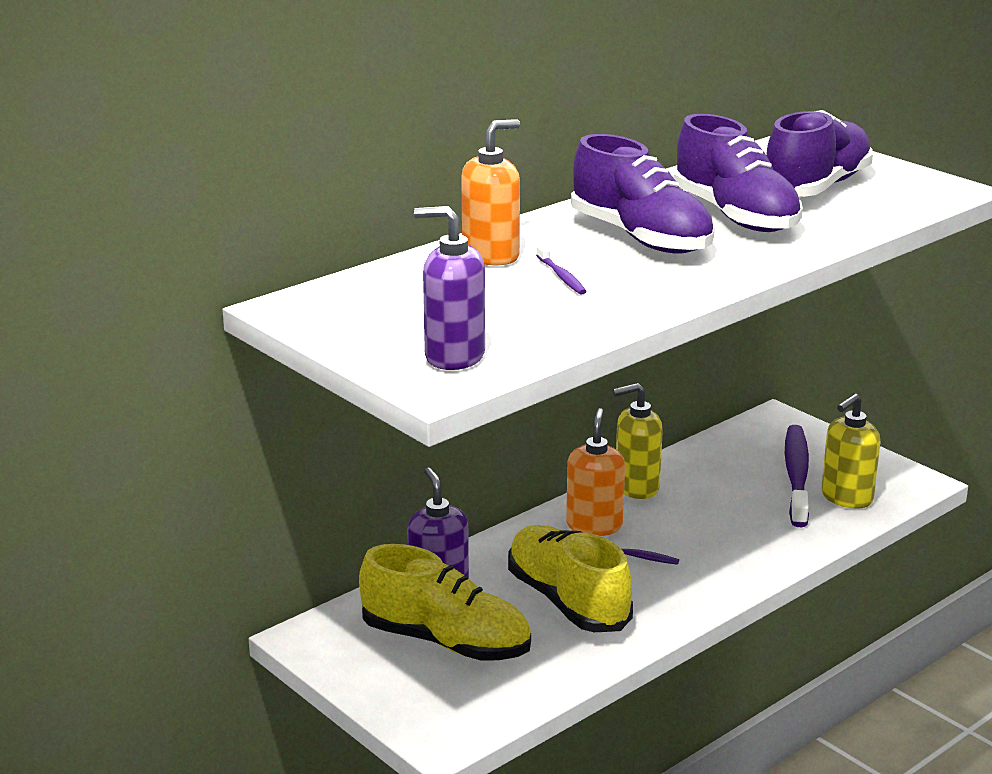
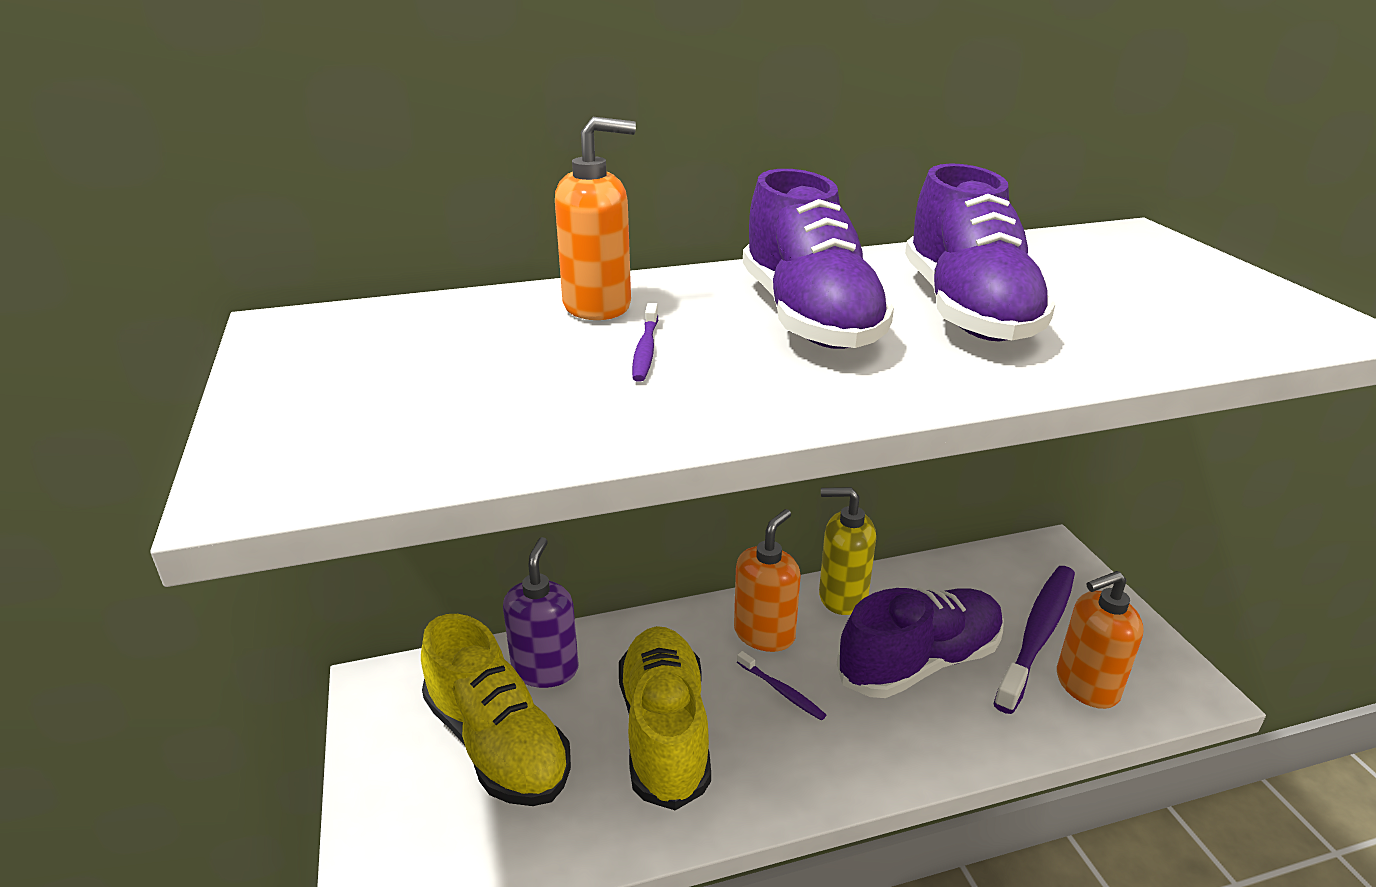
camera: 25 degrees right, 5 degrees up
purple soap dispenser [414,206,485,370] -> none
purple shoe [766,110,873,197] -> purple shoe moved to [837,587,1004,698]
yellow soap dispenser [821,393,880,509] -> orange soap dispenser [1057,571,1144,709]

